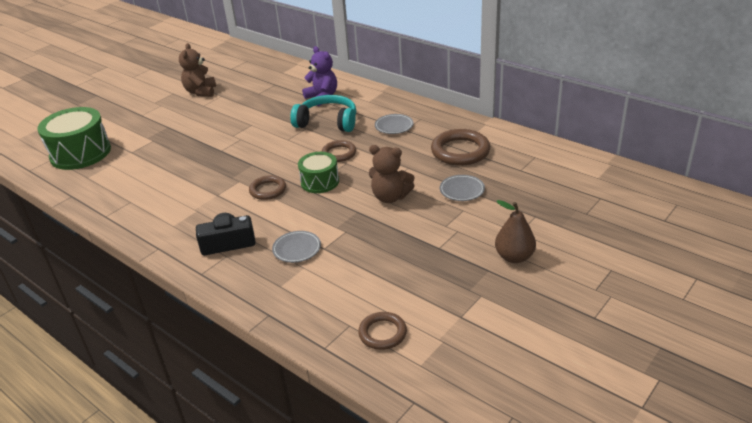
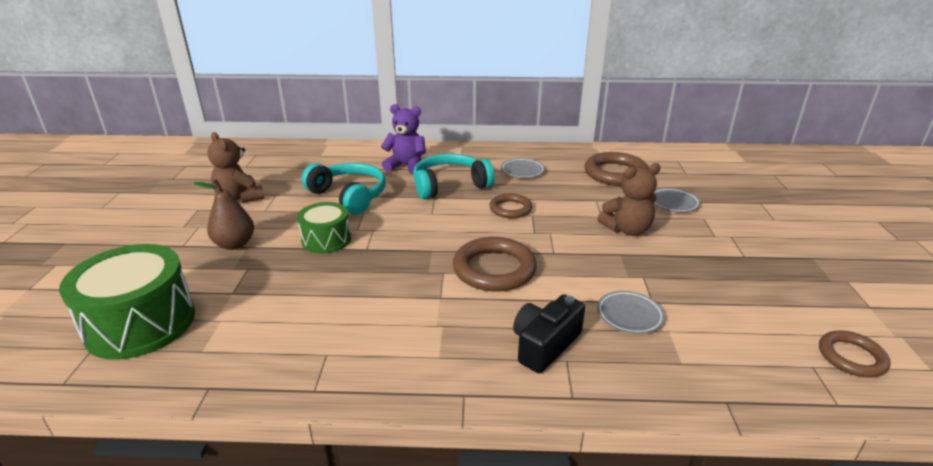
camera: 40 degrees left, 5 degrees down
brown ring [249,175,286,200] -> brown ring [453,237,537,292], size x1.65
green drum [298,152,339,193] -> green drum moved to [297,202,351,254]
brown pear [495,200,536,263] -> brown pear moved to [193,179,254,250]
none -> turquoise headphones [302,163,386,215]

